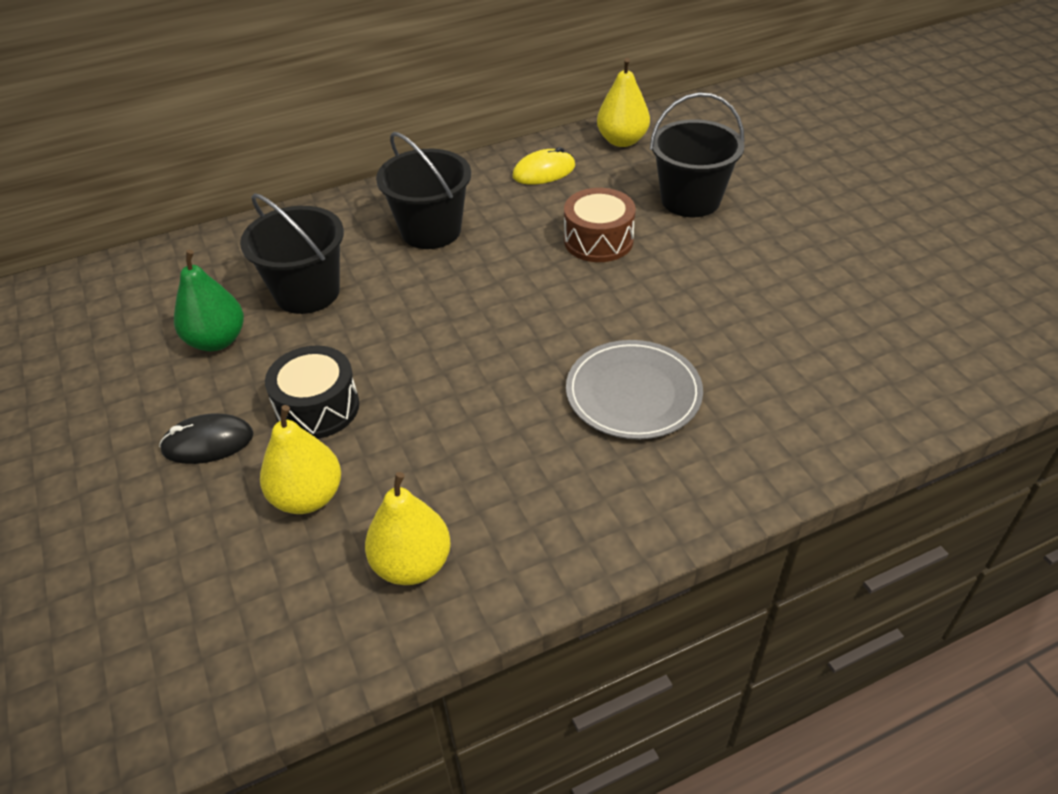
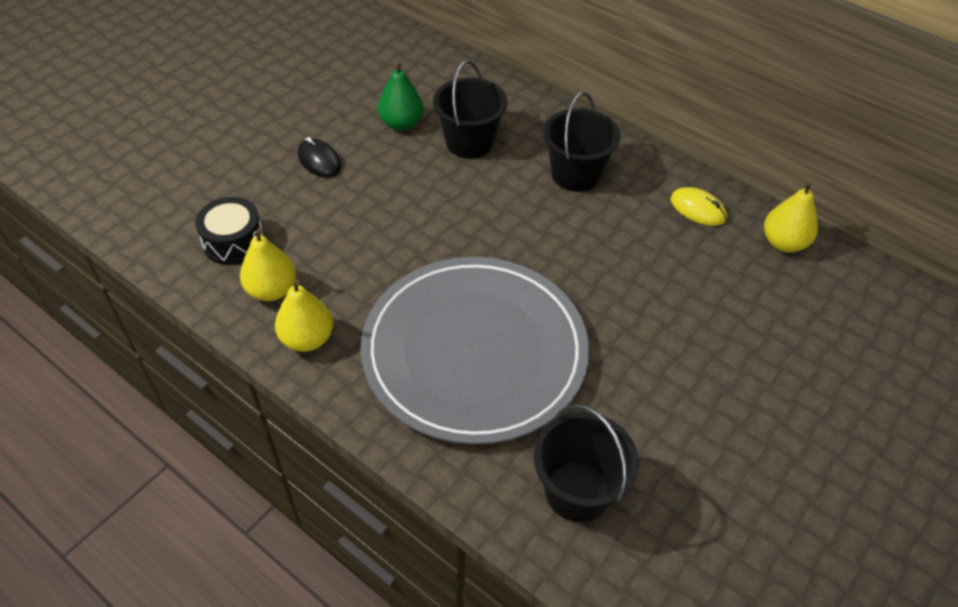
camera: 60 degrees right, 5 degrees up
yellow pear [260,405,341,514] -> yellow pear moved to [275,279,333,352]
black drum [265,345,359,439] -> black drum moved to [195,197,264,265]
brown drum [564,188,636,262] -> none
grey plate [566,340,703,439] -> grey plate [361,257,589,445], size x2.08
black bucket [650,92,745,217] -> black bucket moved to [533,404,639,522]

